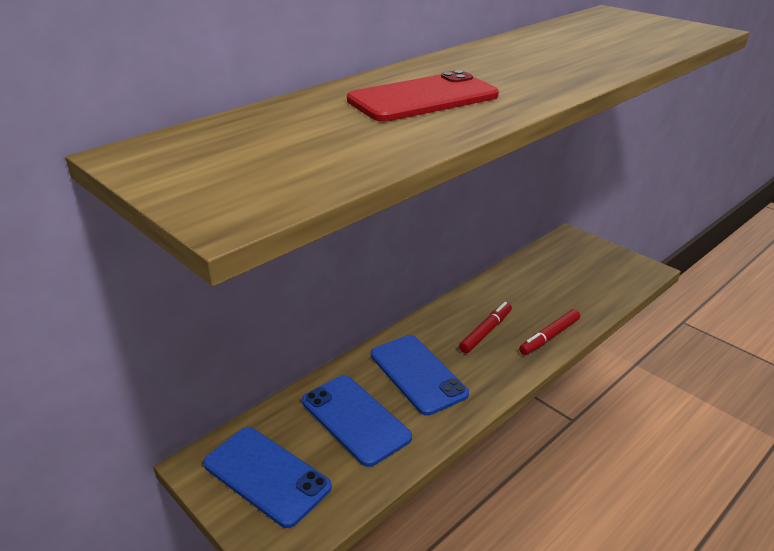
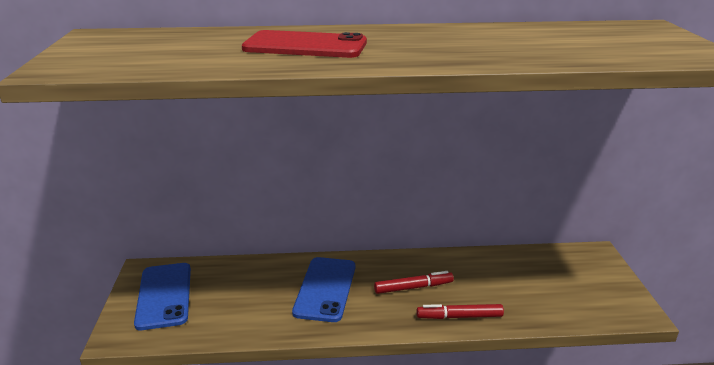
camera: 40 degrees right, 5 degrees down
blue phone [302,375,412,467] -> none

